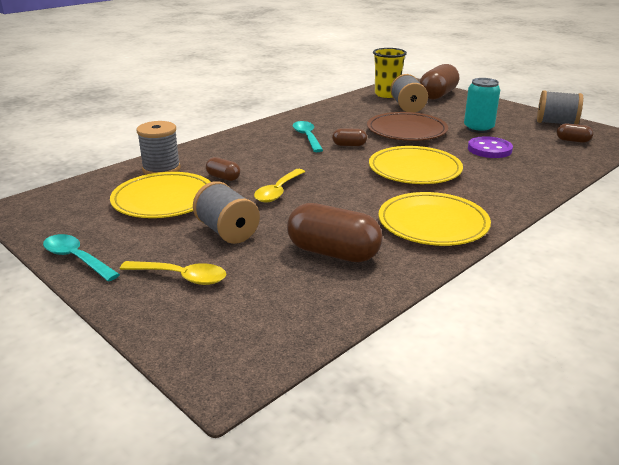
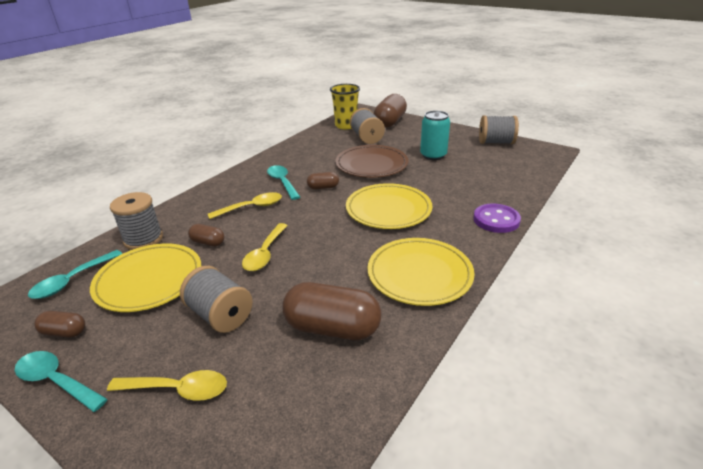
camera: 10 degrees left, 5 degrees up
purple button [468,136,513,158] -> purple button moved to [473,204,521,233]
brown capsule [557,123,593,143] -> brown capsule moved to [34,311,85,338]
none -> turquoise spoon [28,250,122,299]
none -> yellow spoon [208,192,282,219]

